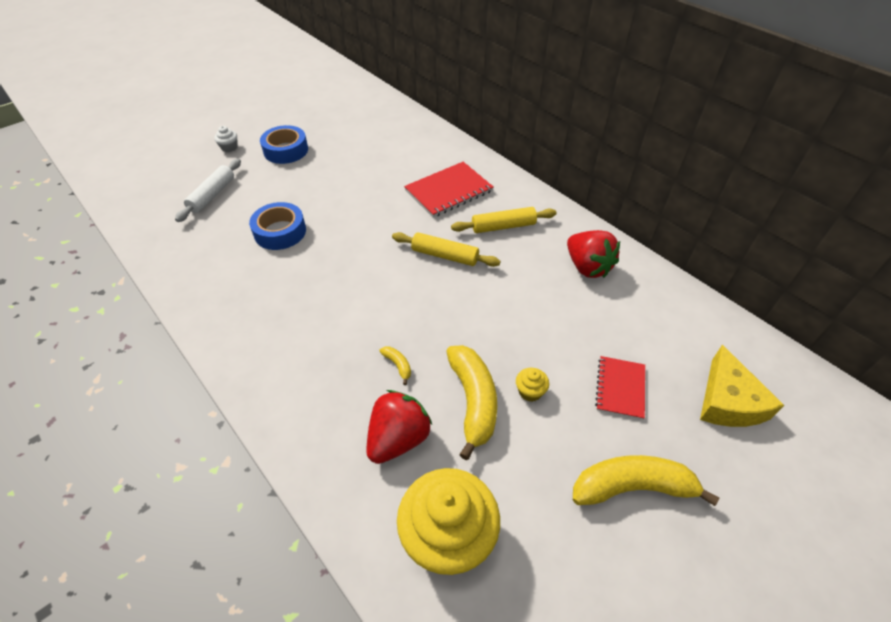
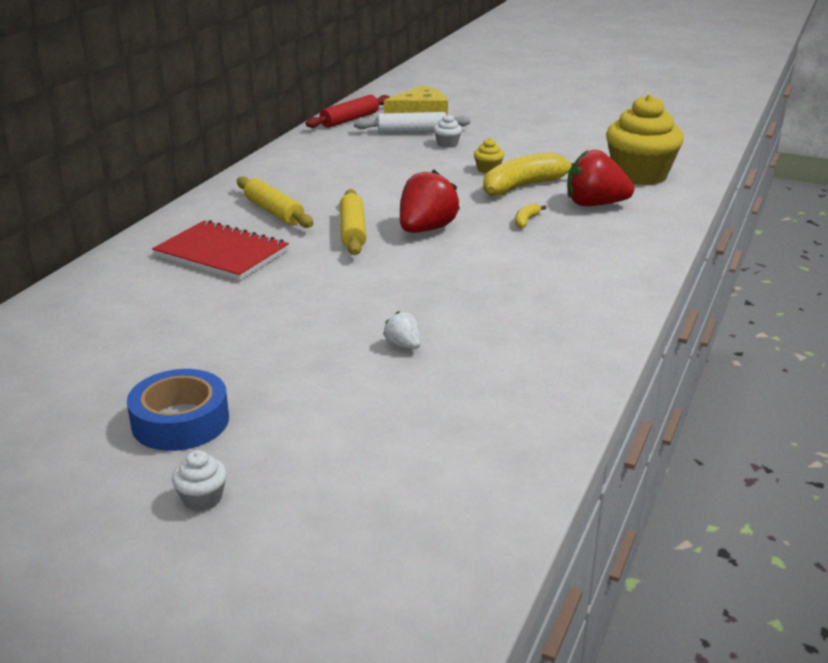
camera: 115 degrees left, 20 degrees down
white rolling pin [175,159,241,222] -> white rolling pin moved to [354,112,470,133]
blue tape [249,202,306,250] -> white strawberry [383,311,421,349]
red strawberry [567,230,620,278] -> red strawberry moved to [400,169,460,233]
yellow banana [573,455,719,506] -> none
red notebook [595,356,645,420] -> white cupcake [434,114,462,148]
none -> red rolling pin [305,95,390,128]

